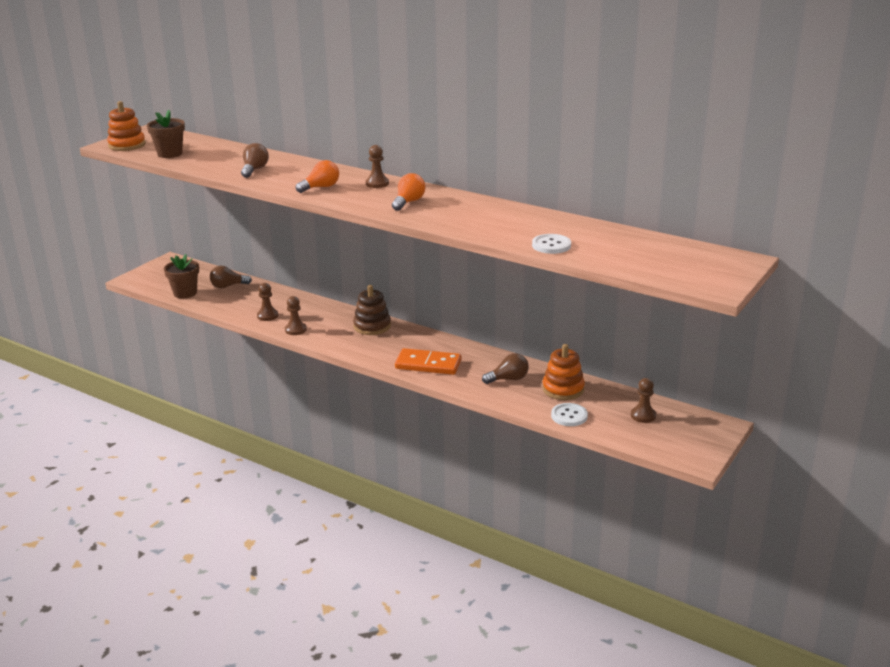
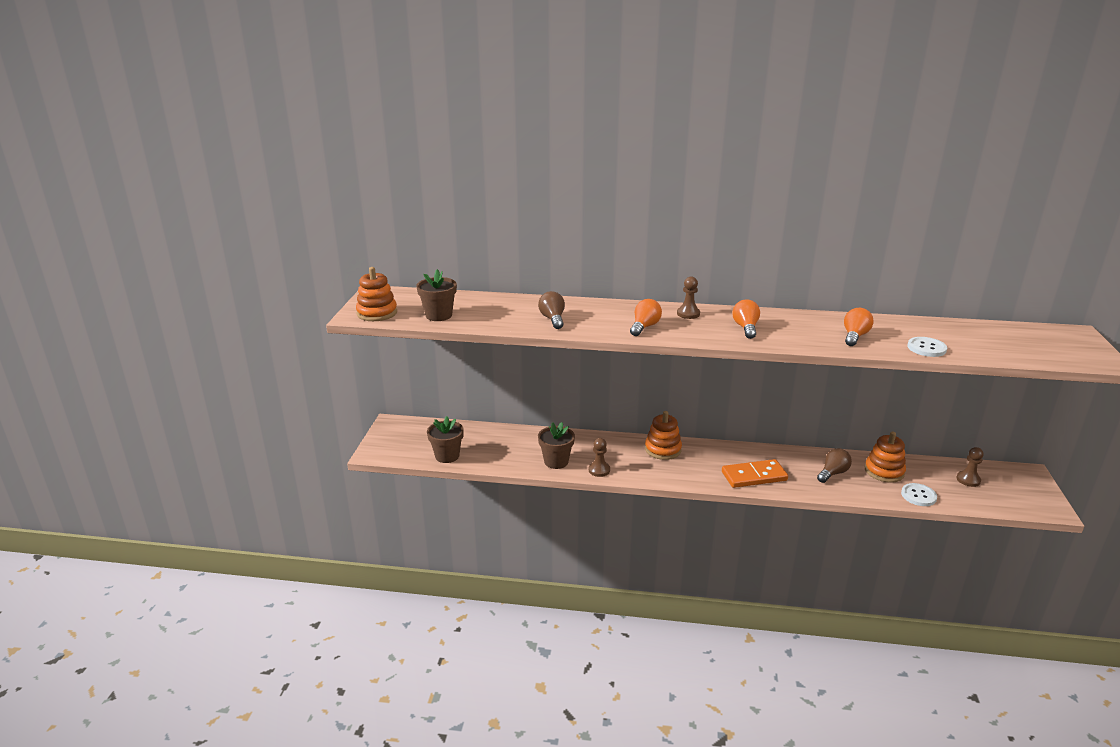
camera: 25 degrees left, 0 degrees up
brown light bulb [210,266,252,288] -> none
brown pawn [257,283,278,321] -> brown flower pot [538,422,575,469]
brown stacking toy [353,285,391,335] -> orange stacking toy [645,411,682,460]
none -> orange light bulb [844,308,874,346]

